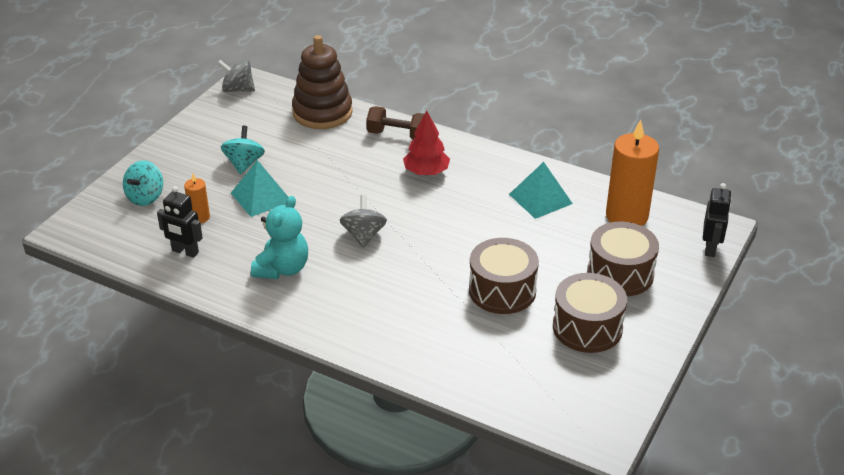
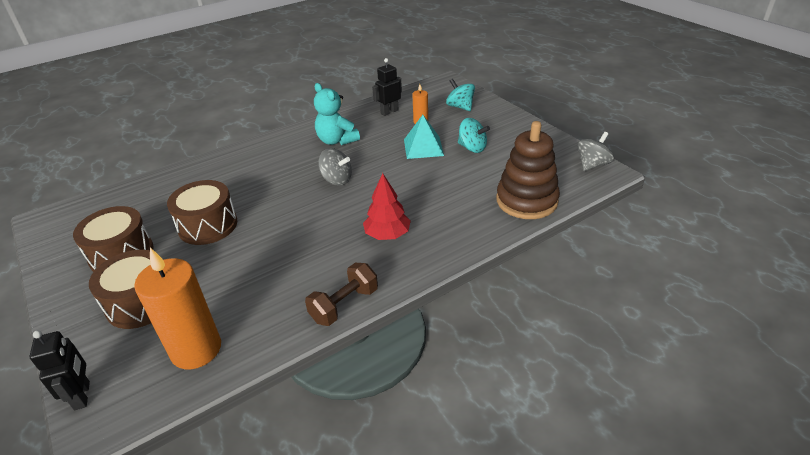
camera: 120 degrees right, 0 degrees up
brown dumbbell [366,106,424,140] -> brown dumbbell moved to [305,263,378,326]
turquoise pyramid [509,162,573,219] -> none
black robot [703,183,732,257] -> black robot turned 150 degrees counterclockwise [29,330,90,410]

